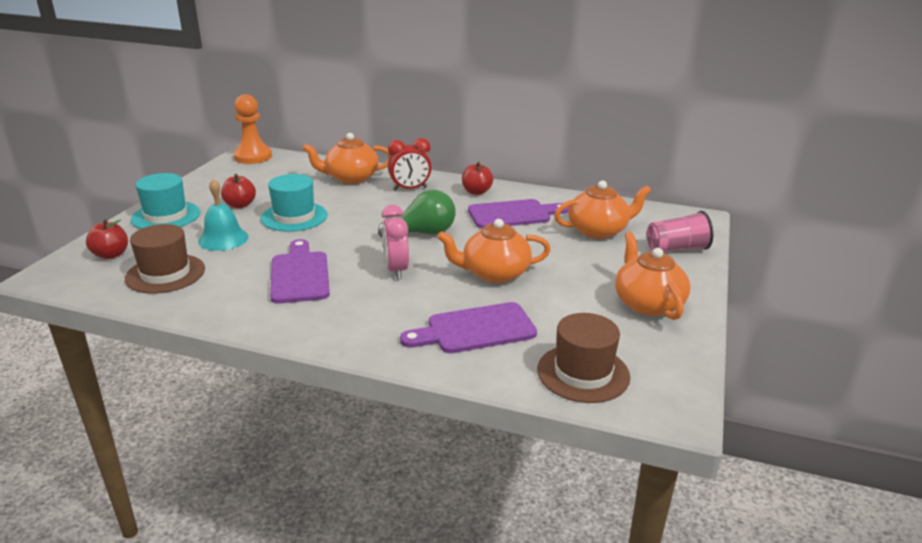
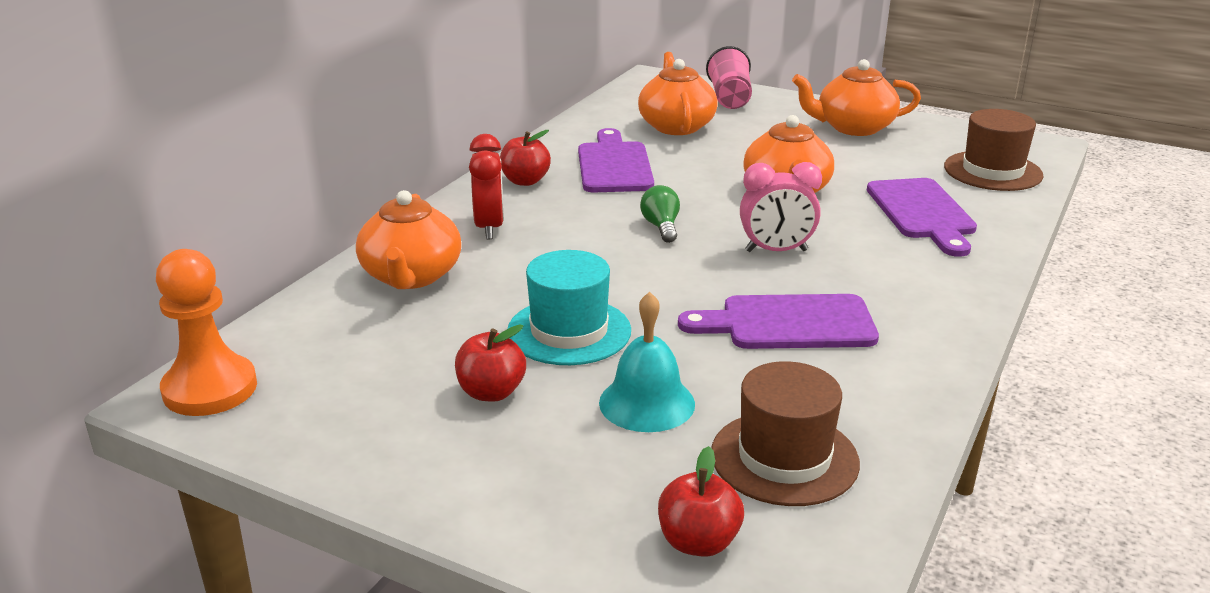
camera: 80 degrees left, 0 degrees up
turquoise hat [131,173,200,229] -> none
green light bulb [378,190,455,237] -> green light bulb [640,185,680,243], size x0.58

